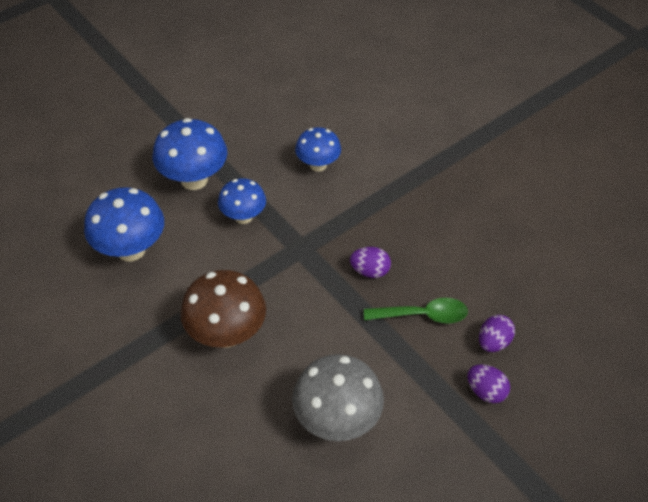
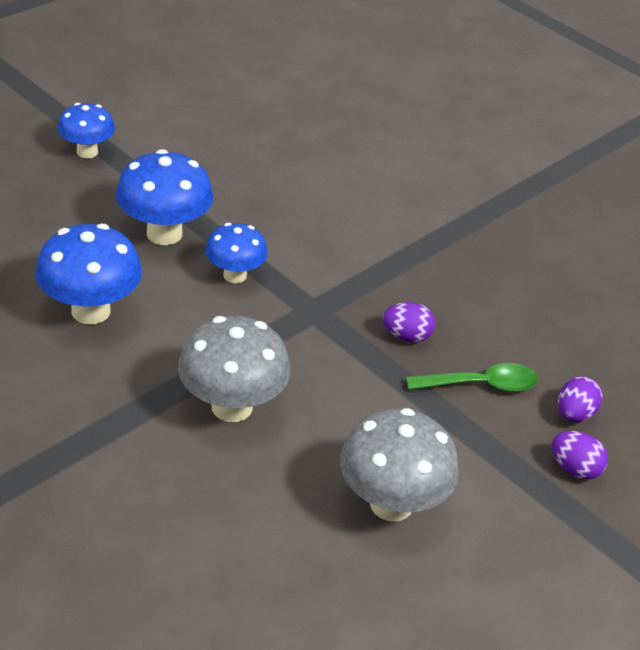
camera: 10 degrees left, 10 degrees down
brown mushroom [180,270,266,348] -> grey mushroom [178,316,290,422]
blue mushroom [295,127,341,172] -> blue mushroom moved to [58,103,115,158]

